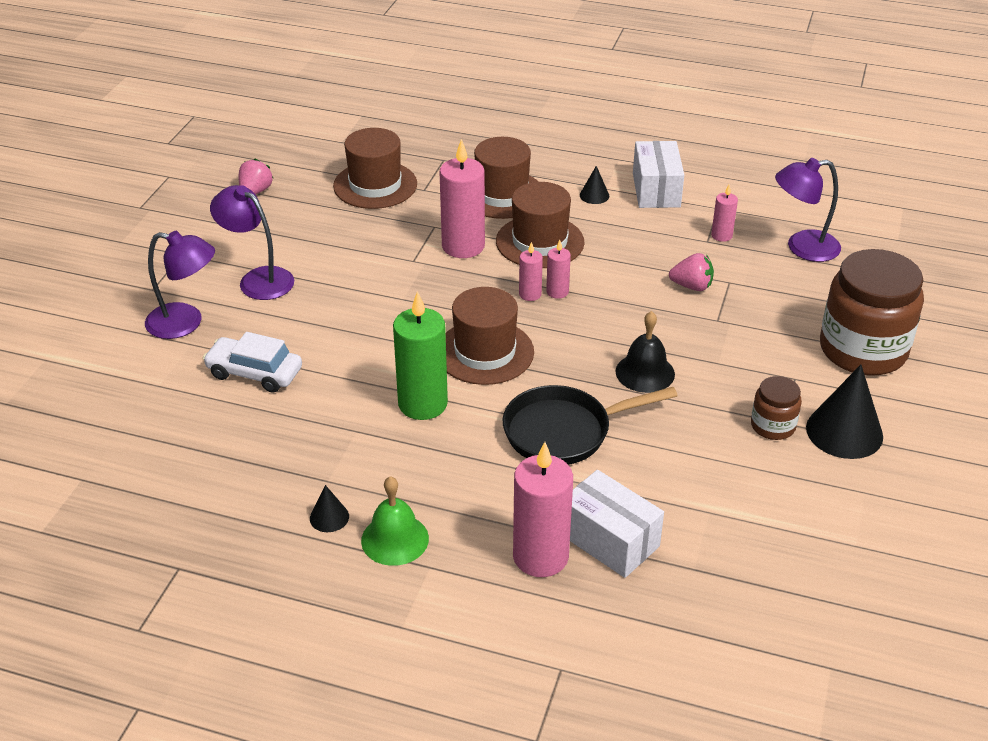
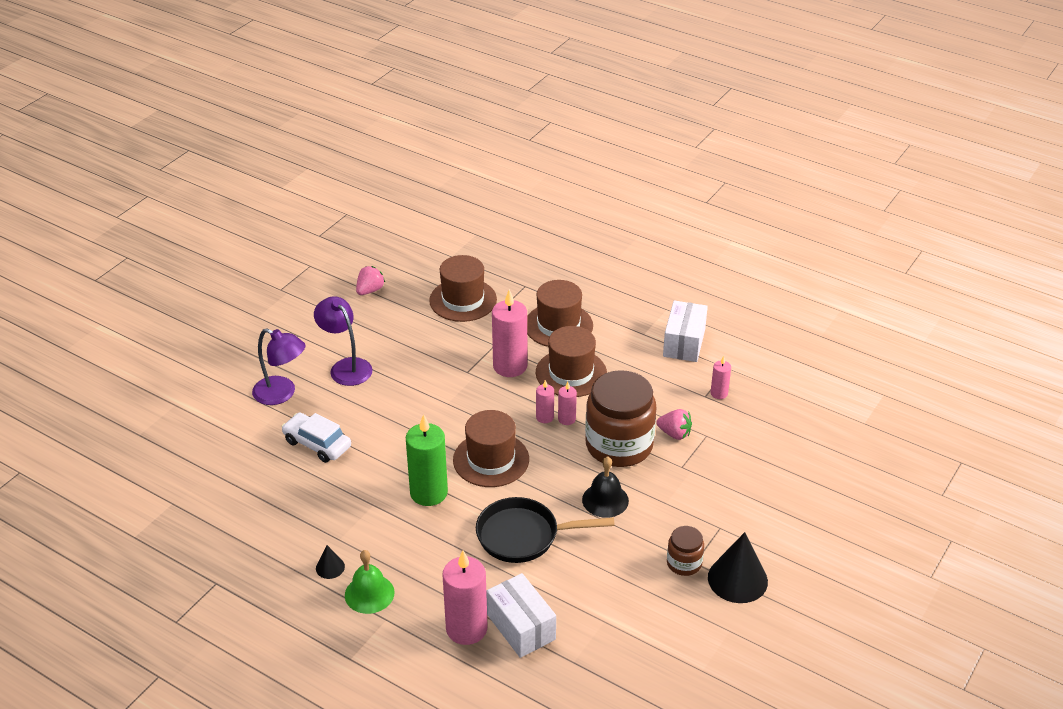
camera: 15 degrees right, 0 degrees up
black cone [580,166,609,204] -> none
purple lamp [775,158,841,262] -> none
brown jar [820,249,924,376] -> brown jar moved to [585,370,657,467]

